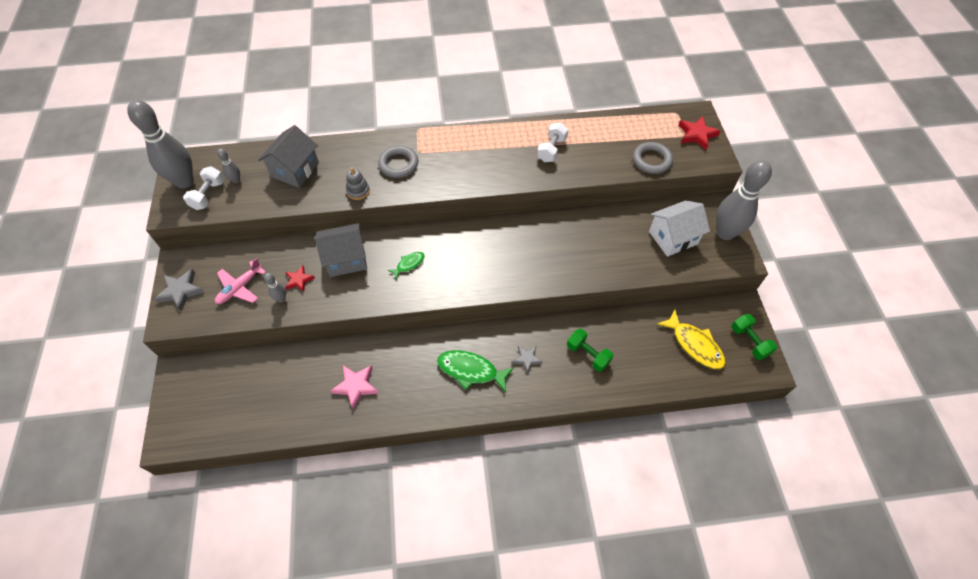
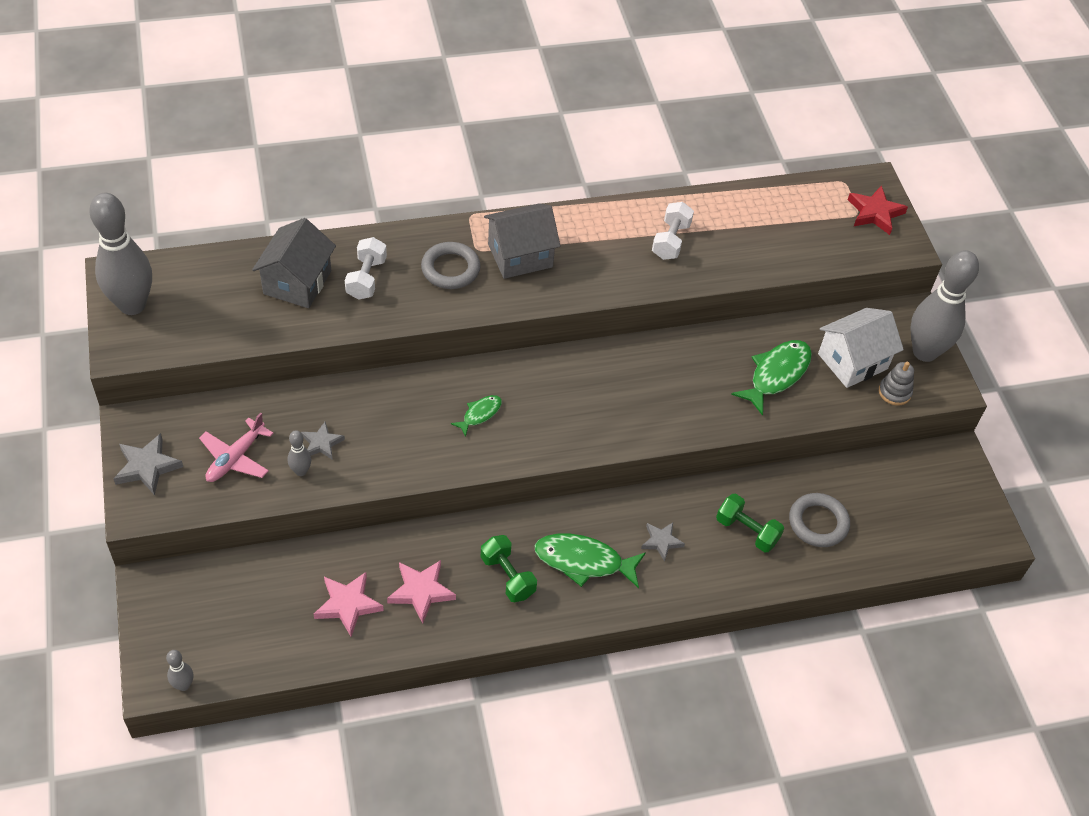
camera: 10 degrees left, 5 degrees down
white dumbbell [183,166,224,210] -> white dumbbell moved to [345,237,387,300]
grey bowling pin [217,148,240,183] -> grey bowling pin moved to [166,650,193,691]
red star [285,265,315,292] -> grey star [301,422,345,460]
grey house [315,223,367,277] -> grey house moved to [484,203,560,279]
grey stacking toy [346,167,370,200] -> grey stacking toy moved to [879,362,914,406]
grey ring [633,142,673,174] -> grey ring moved to [789,493,850,547]
yellow fish [657,310,726,370] -> none
green dumbbell [731,314,777,360] -> green dumbbell moved to [481,535,537,603]
none -> pink star [314,572,384,637]
none -> green fish [731,340,812,416]

